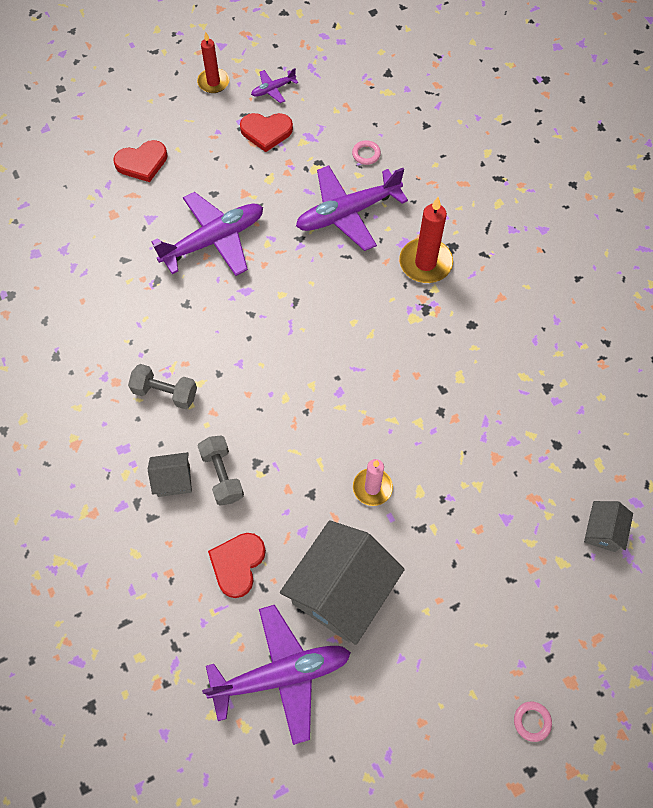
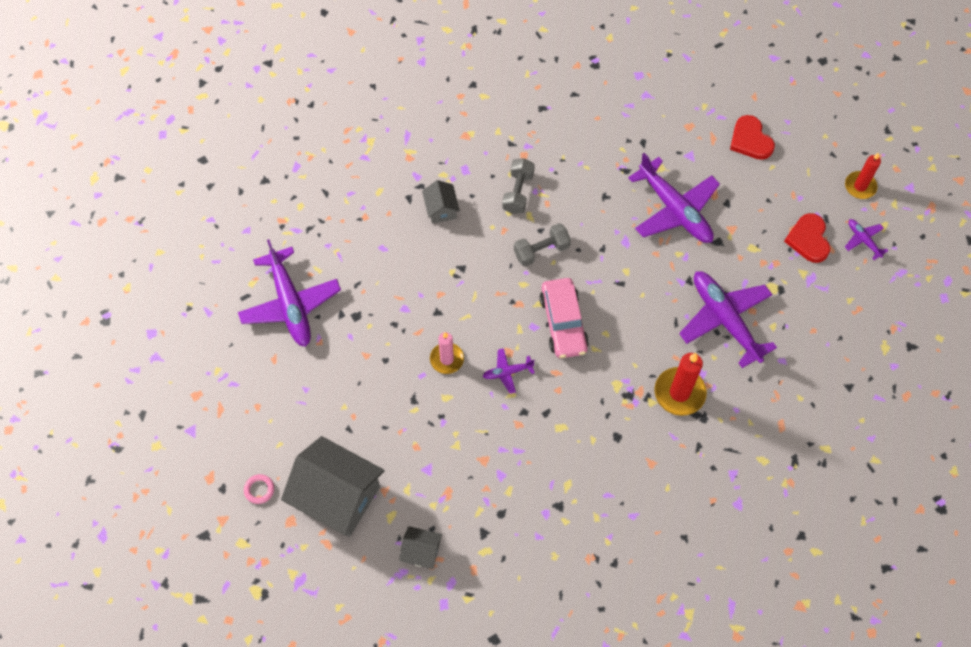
camera: 85 degrees right, 0 degrees up
grey dumbbell [198,435,244,506] -> grey dumbbell moved to [514,223,571,267]
red heart [208,533,266,598] -> none
grey house [280,520,405,645] -> grey house moved to [281,436,385,537]
pink ring [352,140,381,165] -> none
none -> purple plane [483,348,535,394]
none -> pink car [540,278,589,358]

